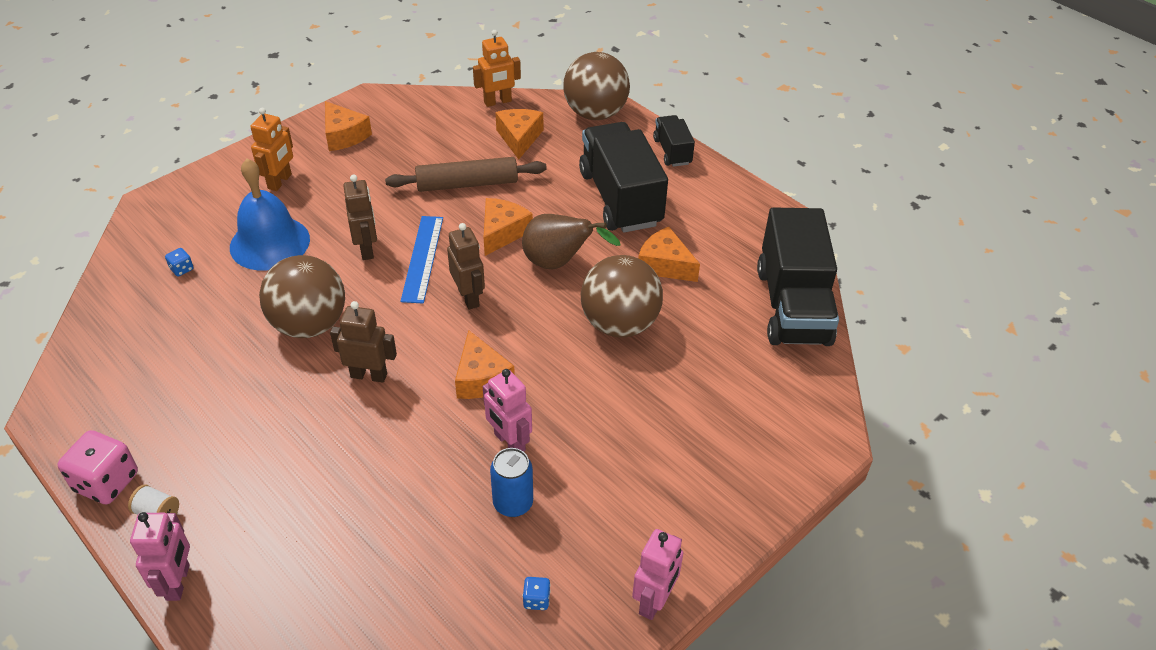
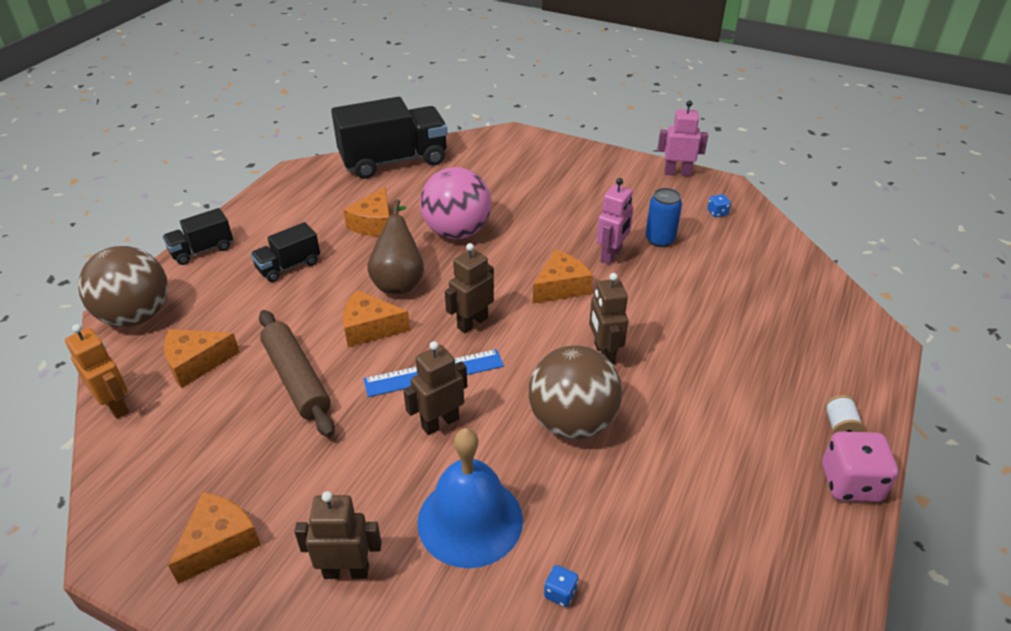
camera: 110 degrees left, 5 degrees down
pink robot [130,512,190,601] -> none
orange robot [250,108,293,191] -> brown robot [294,491,382,579]
black truck [579,122,668,232] -> black truck [250,222,320,282], size x0.50
brown ball [581,255,663,337] -> pink ball [420,167,491,239]

